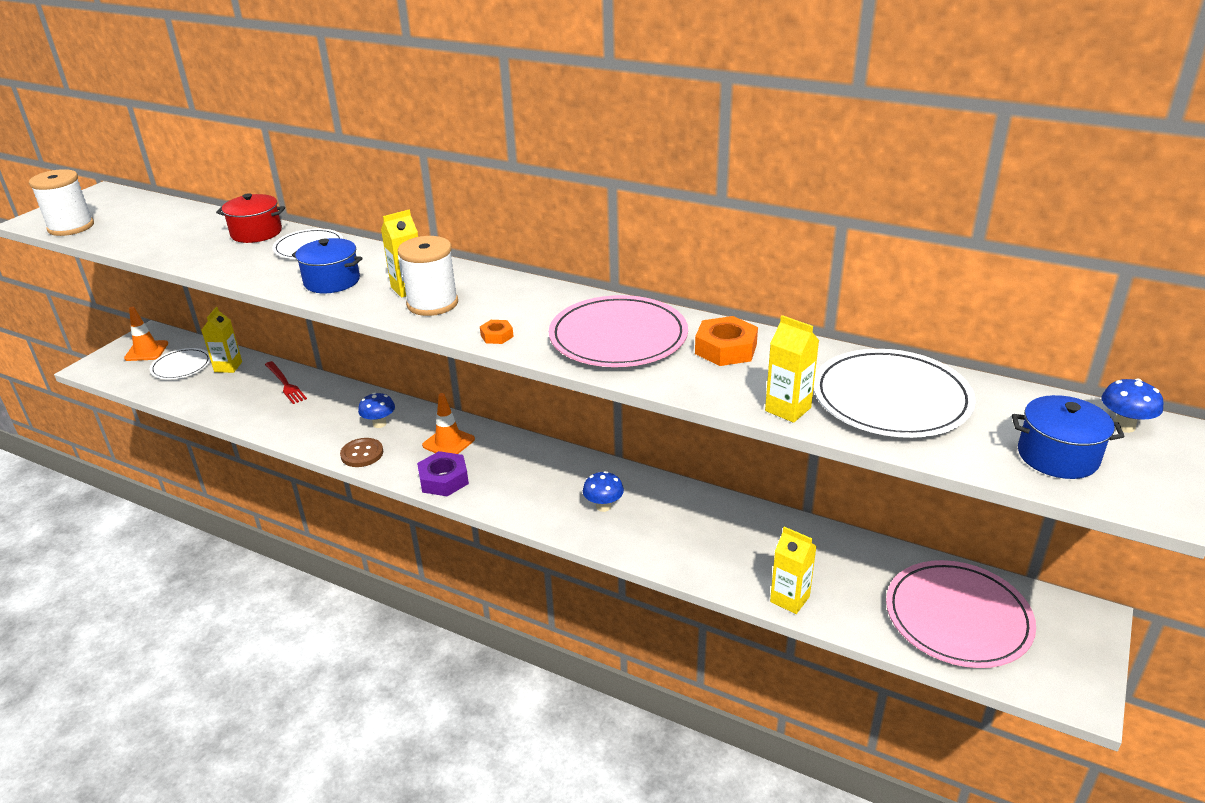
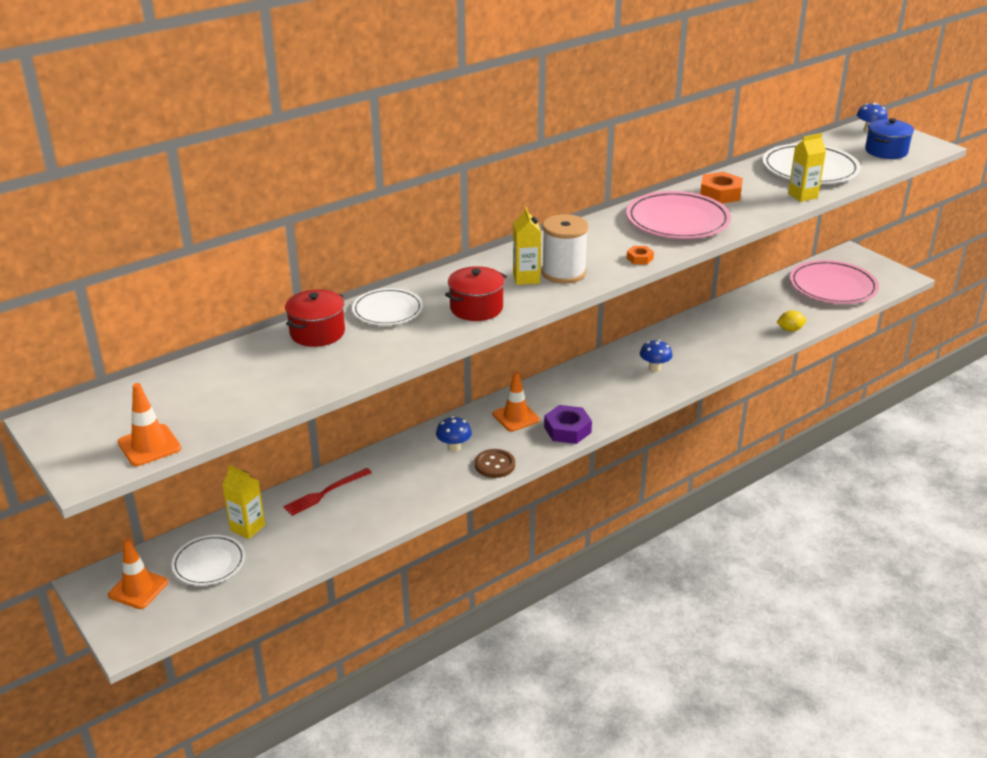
camera: 65 degrees left, 0 degrees up
white spool [29,169,94,236] -> orange traffic cone [118,383,181,466]
red fork [265,361,307,404] -> red fork turned 150 degrees clockwise [283,468,372,516]
blue pot [292,238,363,293] -> red pot [445,266,507,321]
yellow carton [770,527,816,614] -> yellow lemon [777,310,806,332]

